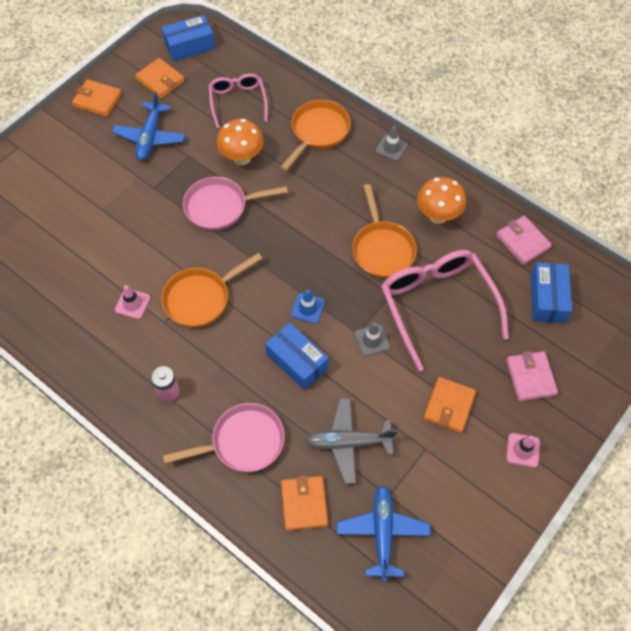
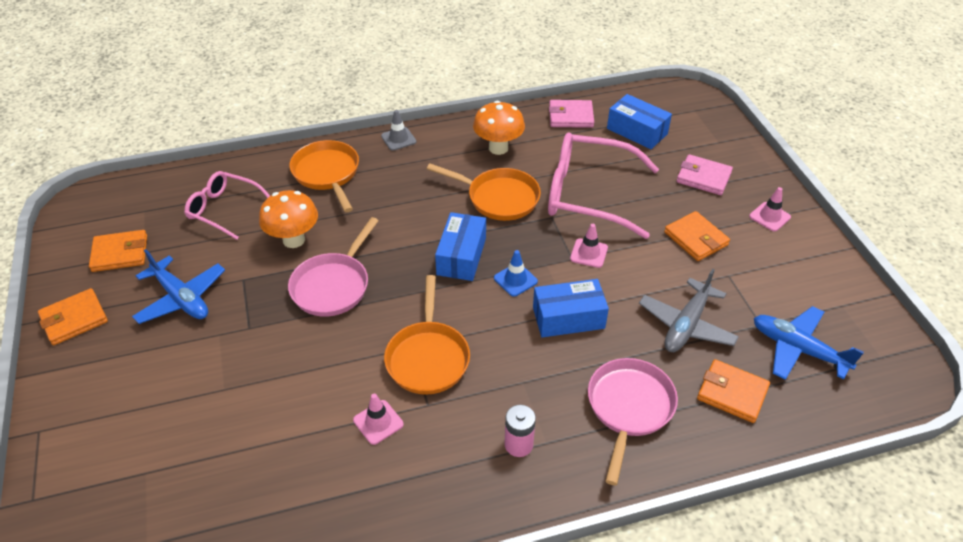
camera: 55 degrees left, 15 degrees down
blue box [162,15,215,62] -> blue box moved to [435,212,486,281]
grey traffic cone [355,322,390,356] -> pink traffic cone [570,224,608,268]

